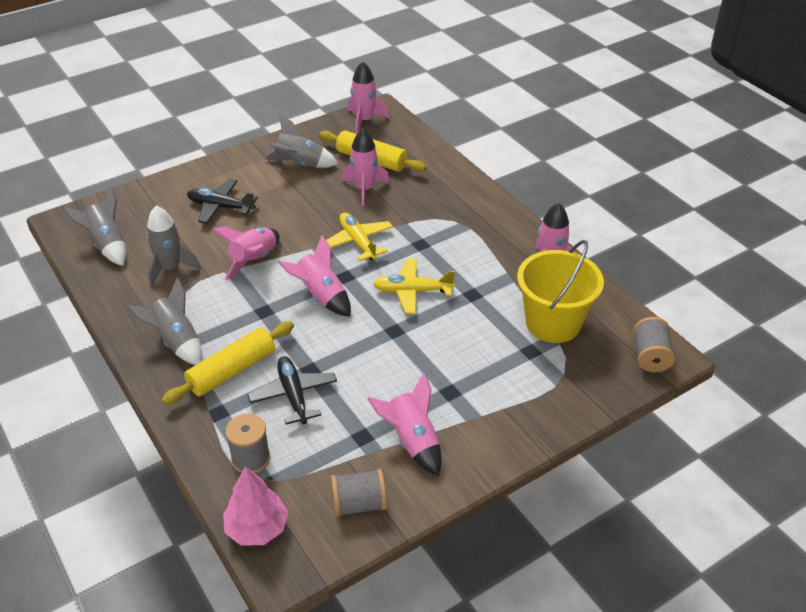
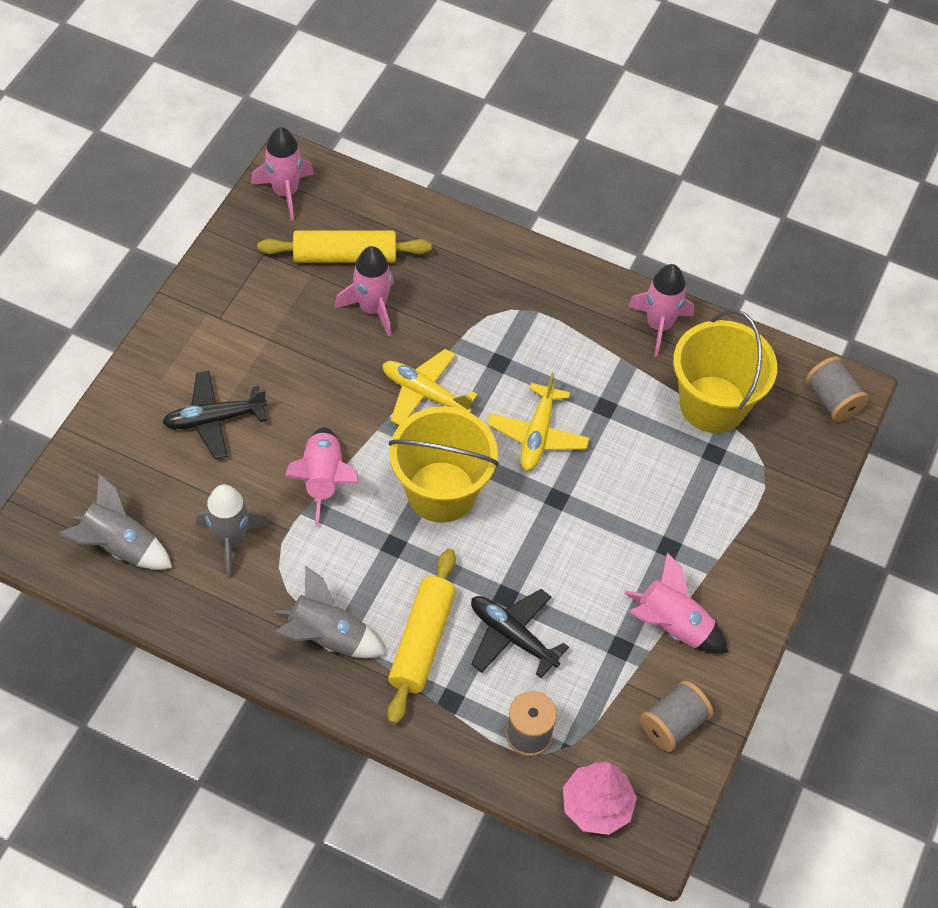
camera: 35 degrees left, 15 degrees up
grey rocket [265,115,338,168] -> none
pink rocket [278,235,351,317] -> yellow bucket [389,406,499,523]
yellow plane [373,258,455,314] -> yellow plane turned 45 degrees counterclockwise [487,372,590,471]

